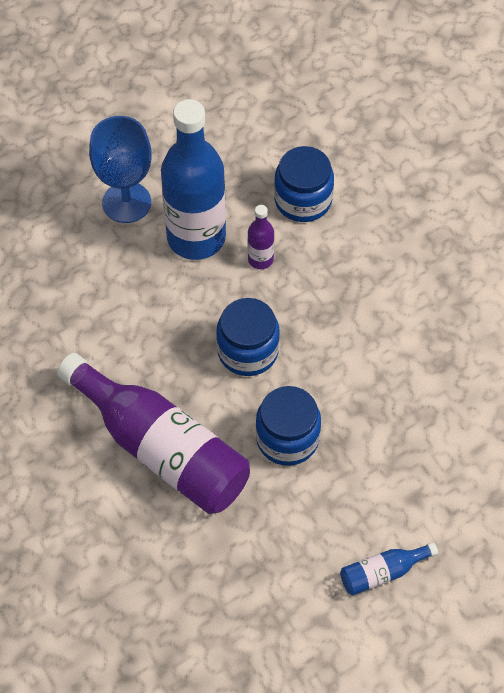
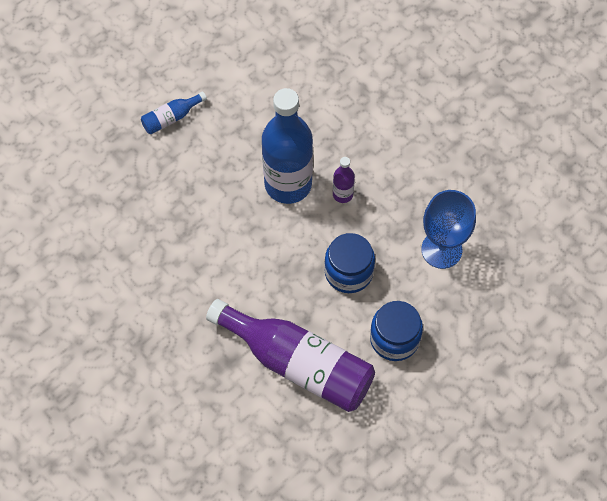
camera: 10 degrees left, 5 degrees up
blue goblet [89,116,152,223] -> blue goblet moved to [421,190,476,269]
blue jar [274,146,334,222] -> none
blue bottle [340,542,438,595] -> blue bottle moved to [141,91,207,134]

